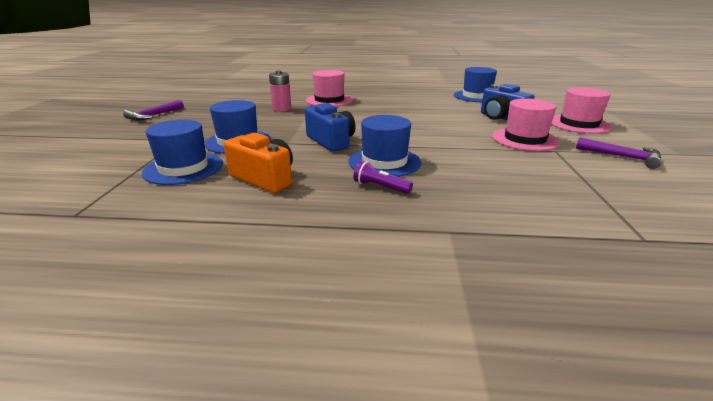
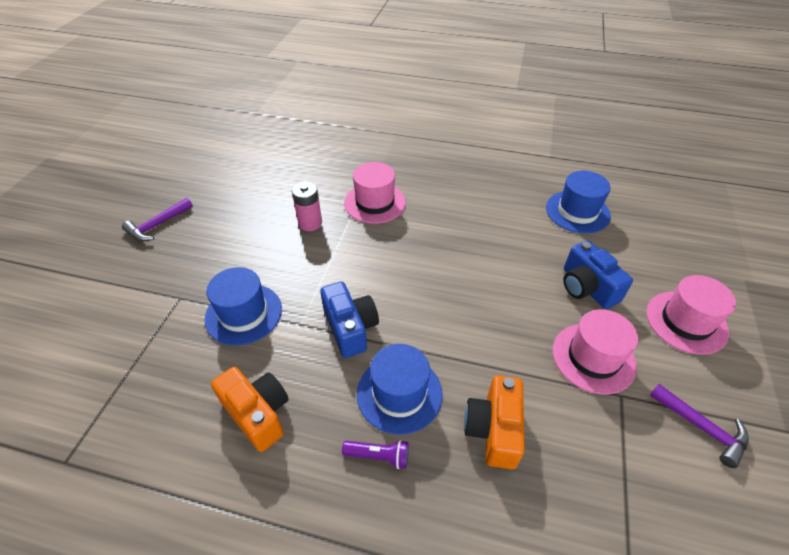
camera: 10 degrees right, 20 degrees up
blue hat [142,120,223,185] -> none
purple flashlight [354,161,413,194] -> purple flashlight turned 150 degrees clockwise [342,440,409,469]
none -> orange camera [464,375,525,469]

